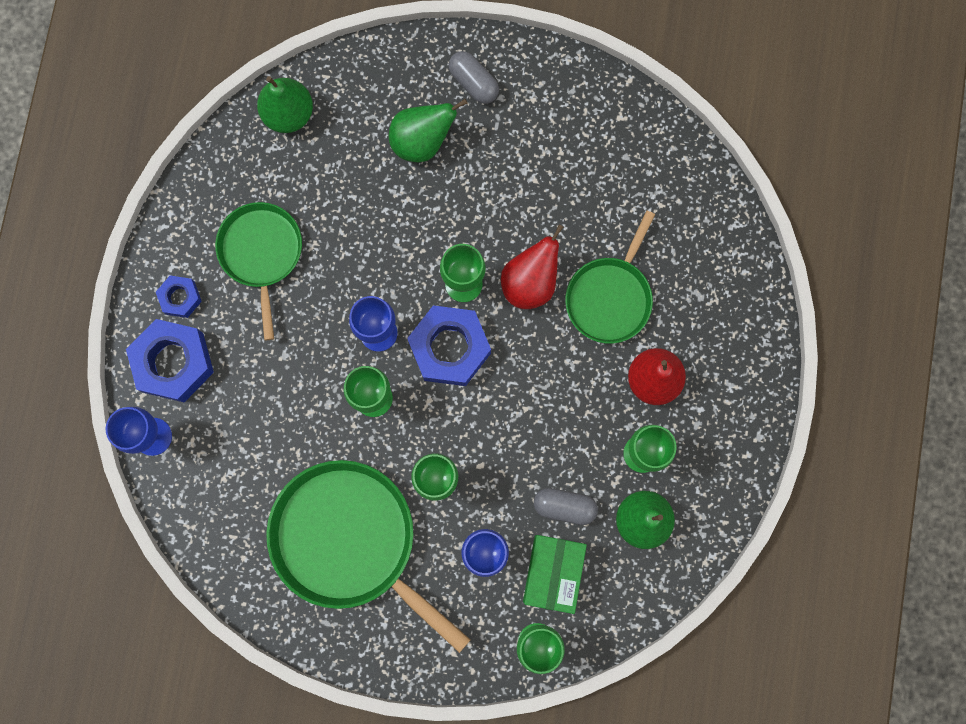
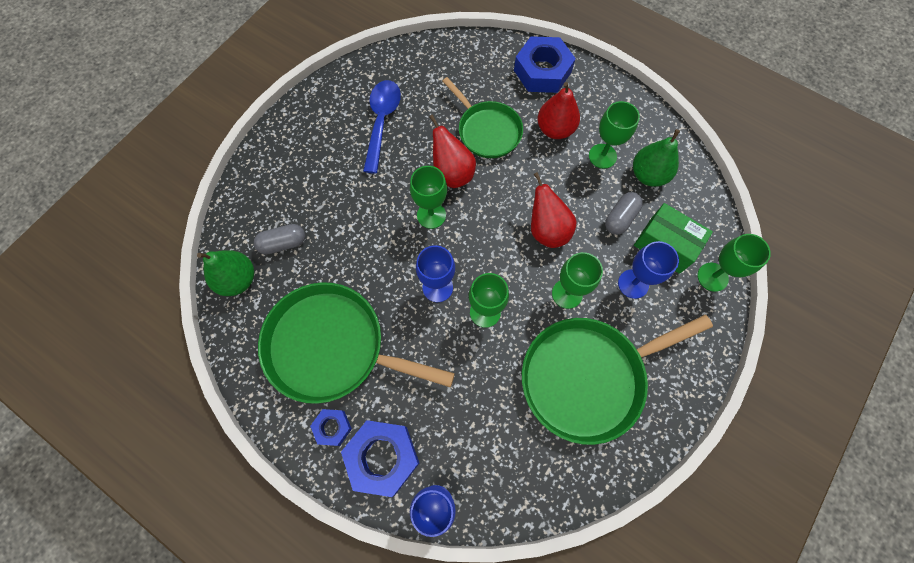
camera: 65 degrees left, 10 degrees down
green pan [215,202,302,340] -> green pan [258,282,455,404], size x1.62
green pear [389,99,468,162] -> none
blue nut [407,305,491,386] -> blue nut moved to [514,36,576,93]
grey capsule [449,51,499,104] -> grey capsule moved to [254,224,305,255]
none -> blue spoon [363,80,401,174]
none -> red pear [531,172,576,248]

